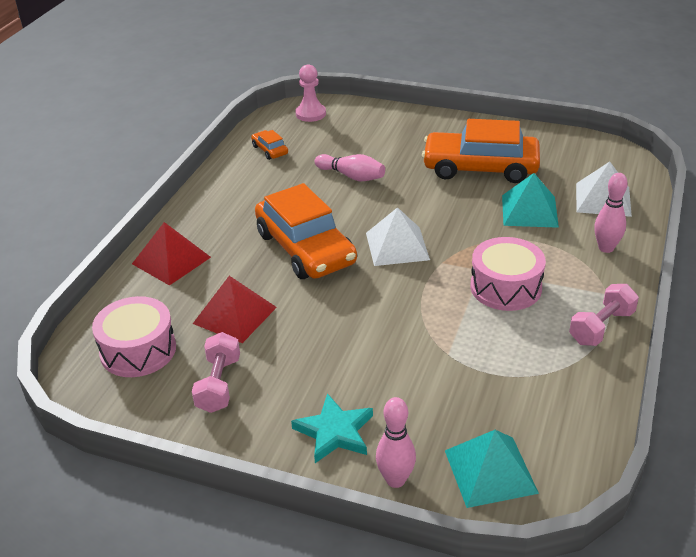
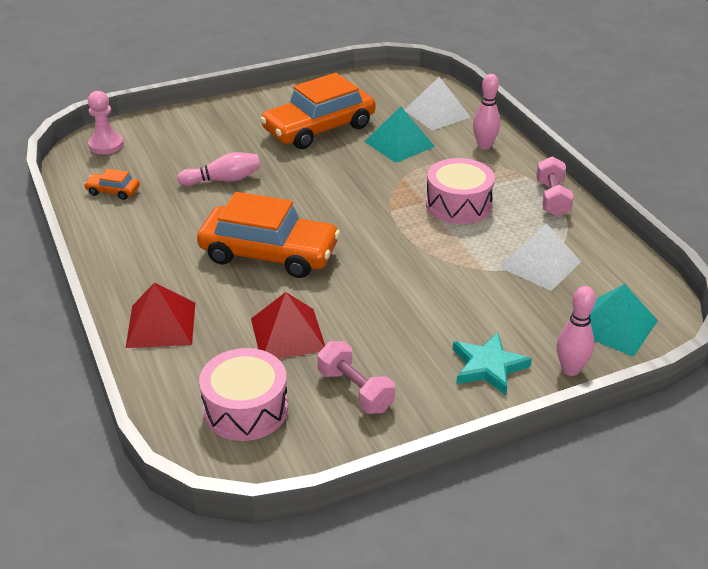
camera: 45 degrees left, 0 degrees up
white pyramid [366,207,430,266] -> white pyramid moved to [499,223,581,291]

